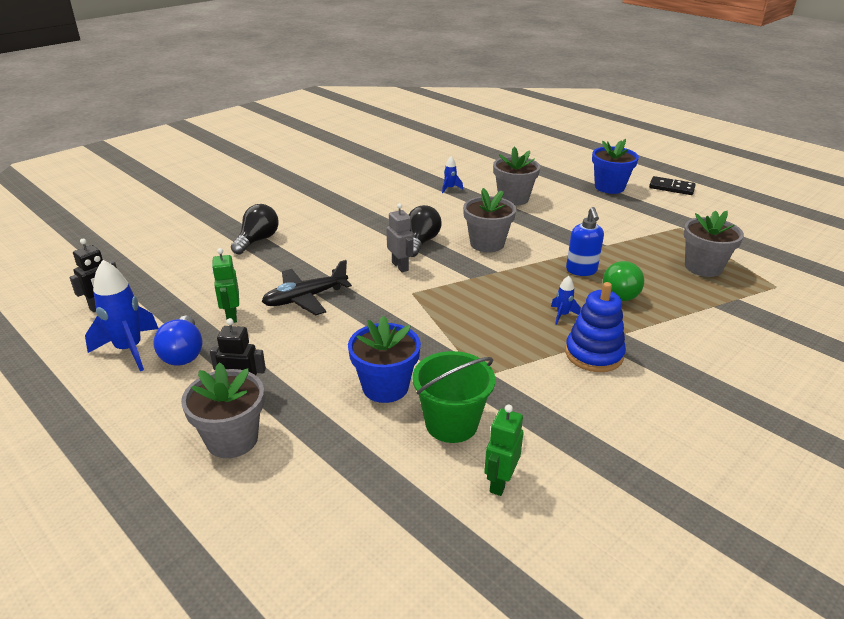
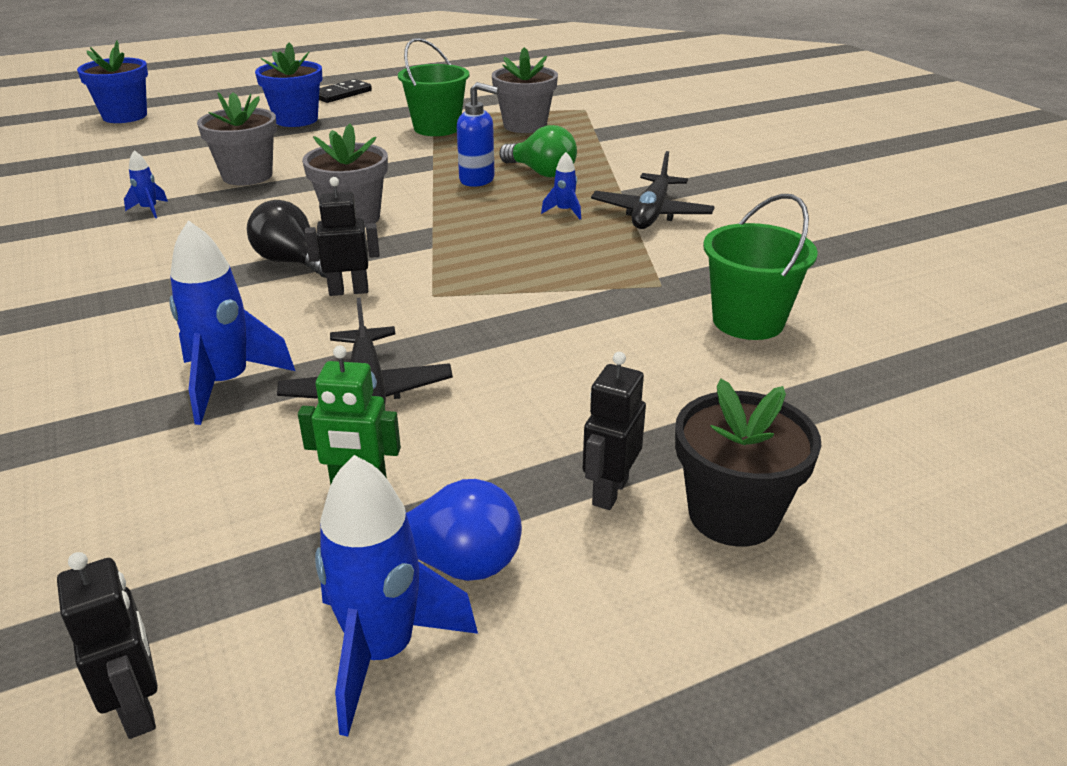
camera: 70 degrees left, 0 degrees up
grey flower pot [181,362,264,458] -> black flower pot [675,379,821,547]
black light bulb [231,204,279,255] -> none
blue flower pot [348,316,421,403] -> blue flower pot moved to [77,40,148,123]
grey robot [387,203,413,272] -> black robot [305,177,380,296]
green robot [484,404,524,496] -> none
blue stacking toy [565,282,626,372] -> black plane [591,151,715,229]
none -> blue rocket [169,220,295,425]
none -> green bucket [398,38,469,136]

